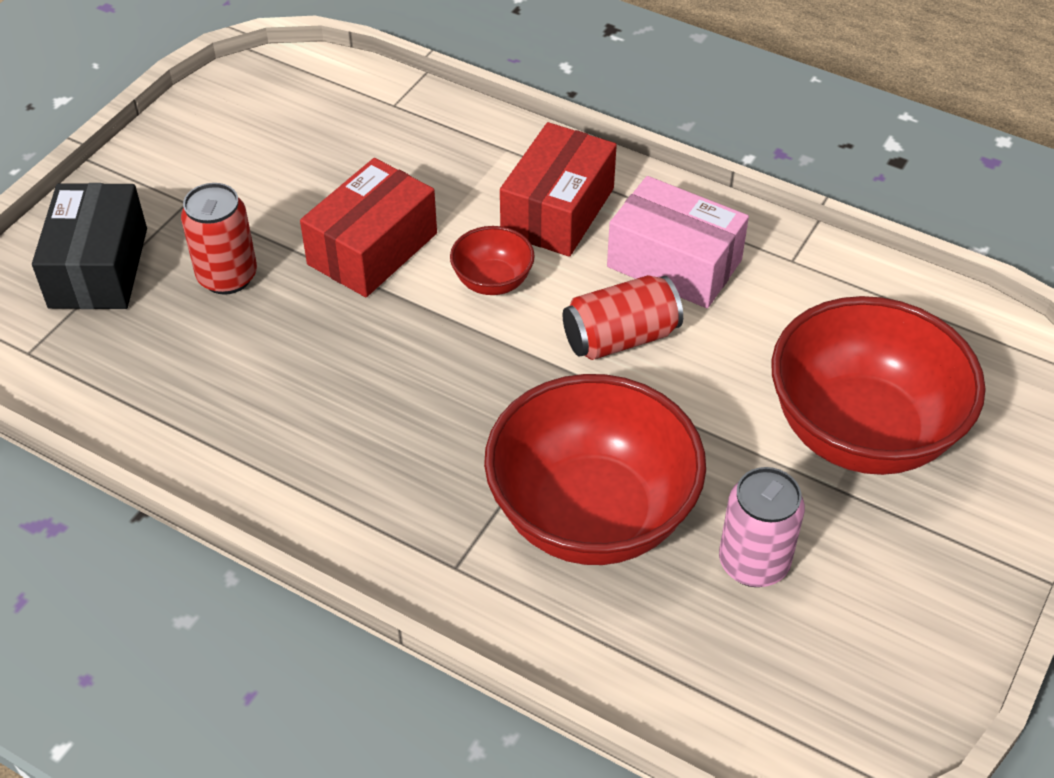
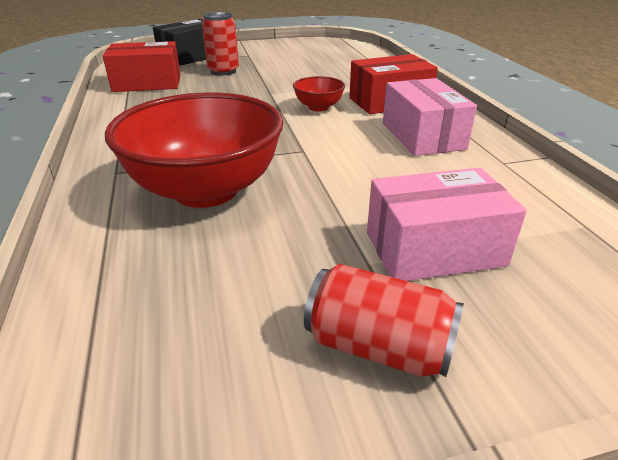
camera: 45 degrees right, 15 degrees down
red box [300,158,437,297] -> red box moved to [103,41,181,92]
red can [563,275,683,360] -> red can moved to [304,264,464,377]
pink can [719,467,805,587] -> none
red bowl [771,296,986,475] -> pink box [367,168,527,281]

